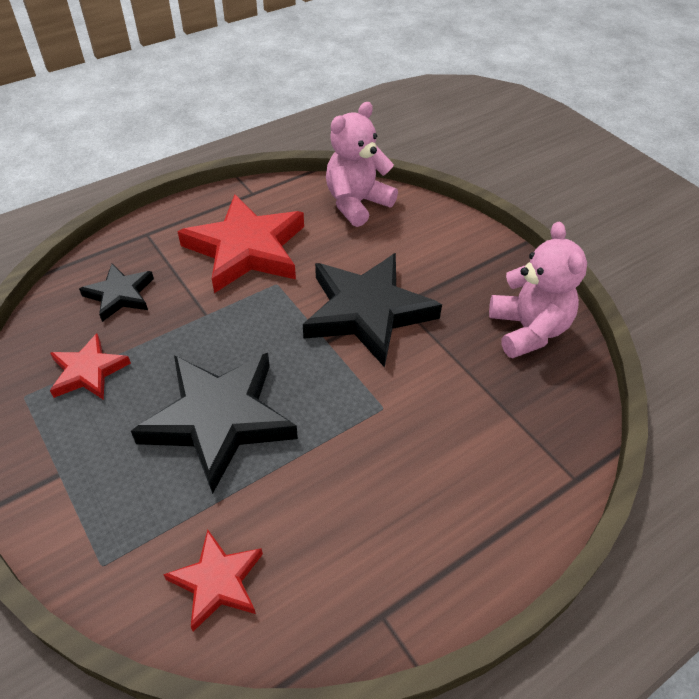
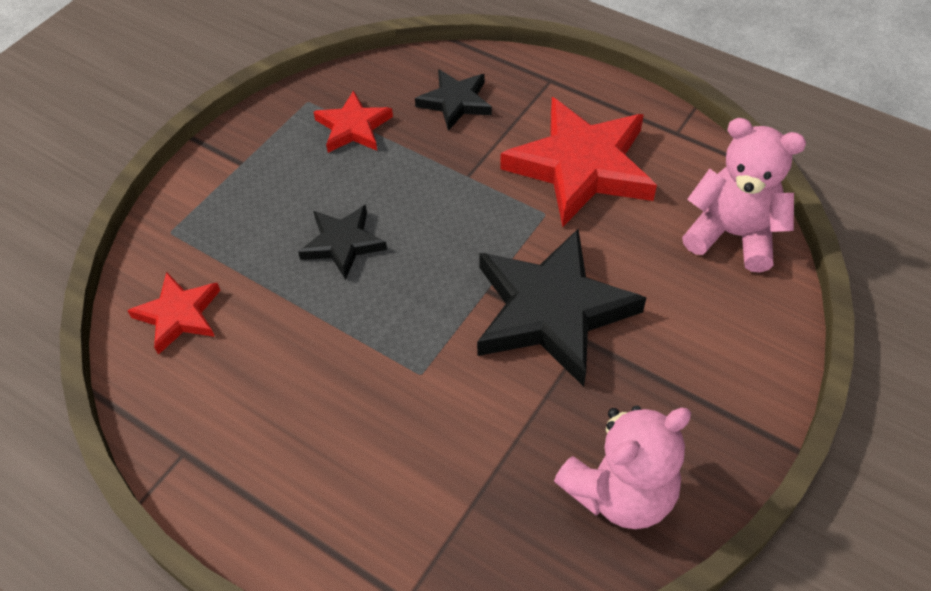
camera: 70 degrees right, 5 degrees up
black star [131,353,298,494] -> black star [298,205,387,280], size x0.53

